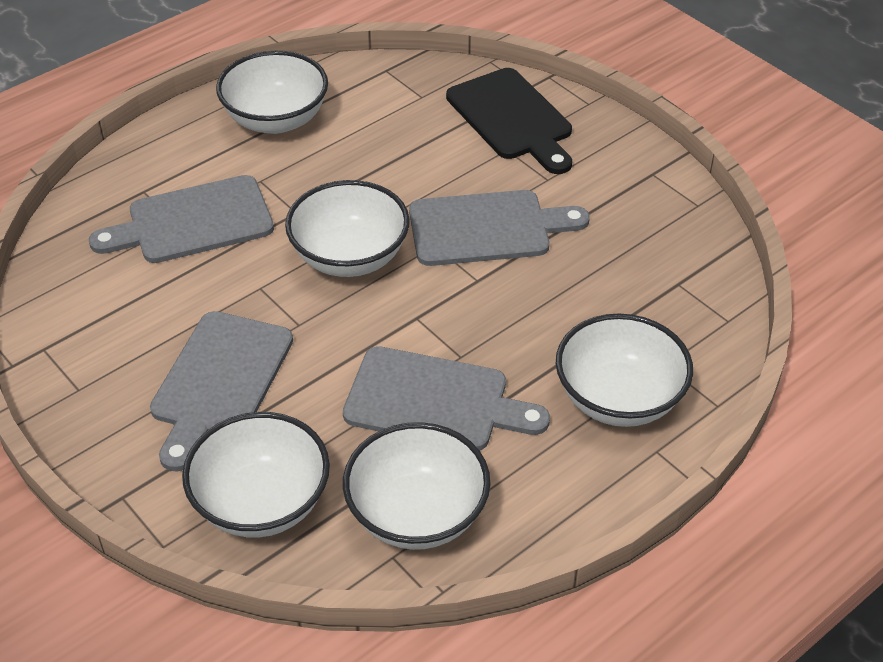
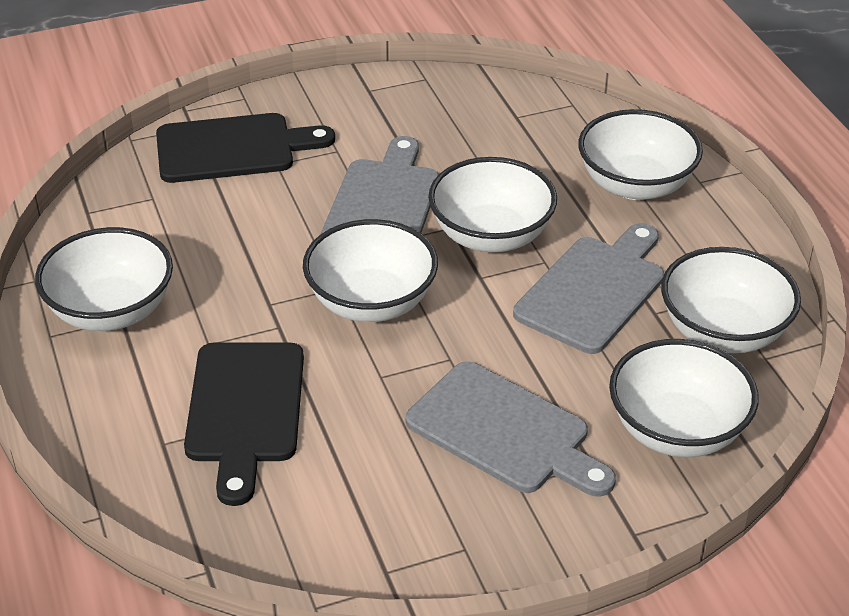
camera: 70 degrees left, 5 degrees down
grey cutting board [89,175,274,263] -> black cutting board [184,342,304,506]
none -> white bowl [428,157,557,252]

